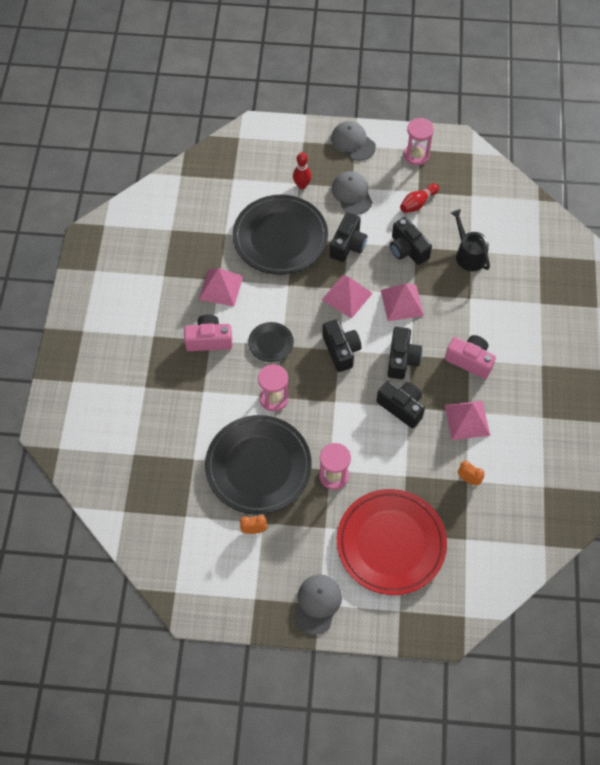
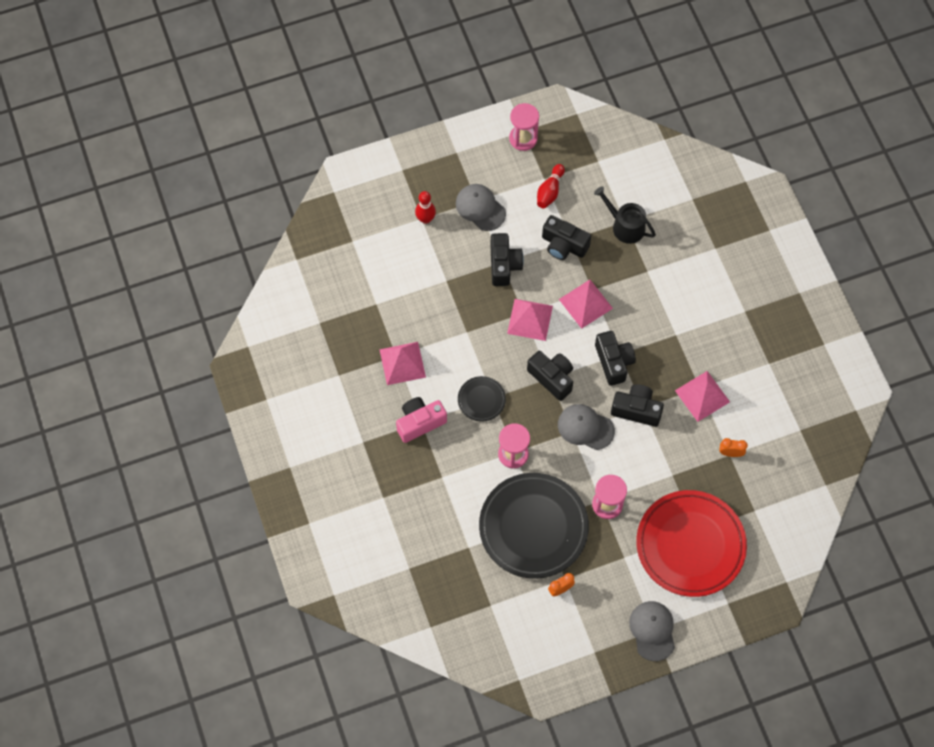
camera: 25 degrees left, 5 degrees up
black plate [233,195,328,275] -> none
grey cap [331,121,376,161] -> grey cap moved to [558,404,615,450]
pink camera [445,335,496,379] -> none

